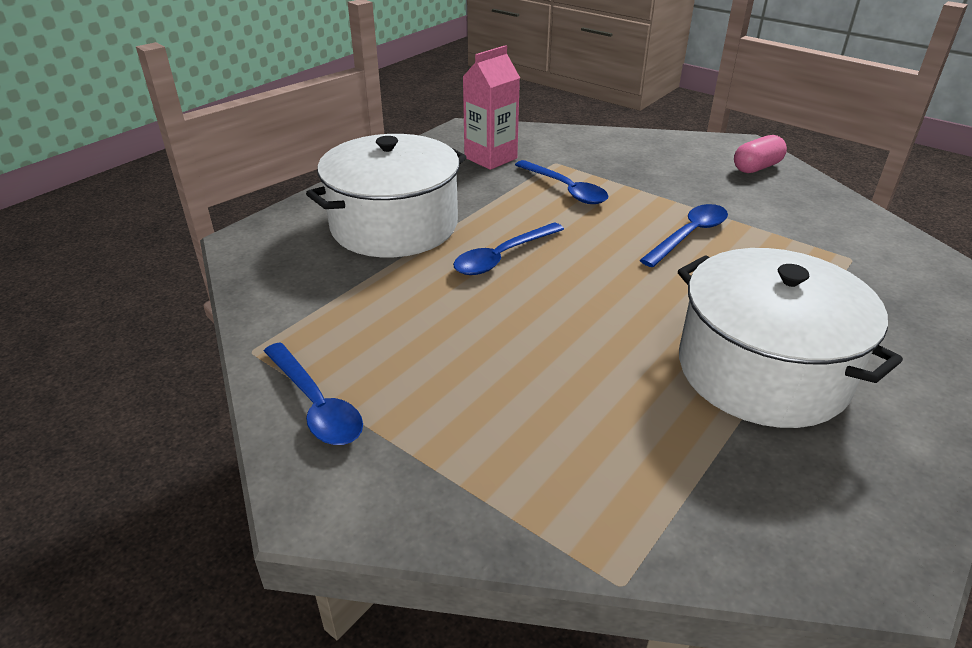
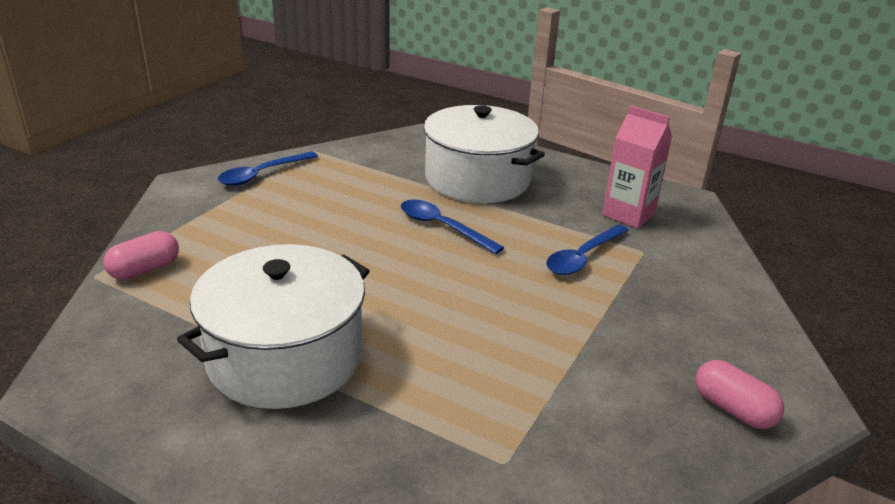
camera: 80 degrees right, 5 degrees down
blue spoon [640,204,728,267] -> none
none -> pink capsule [103,231,179,280]

